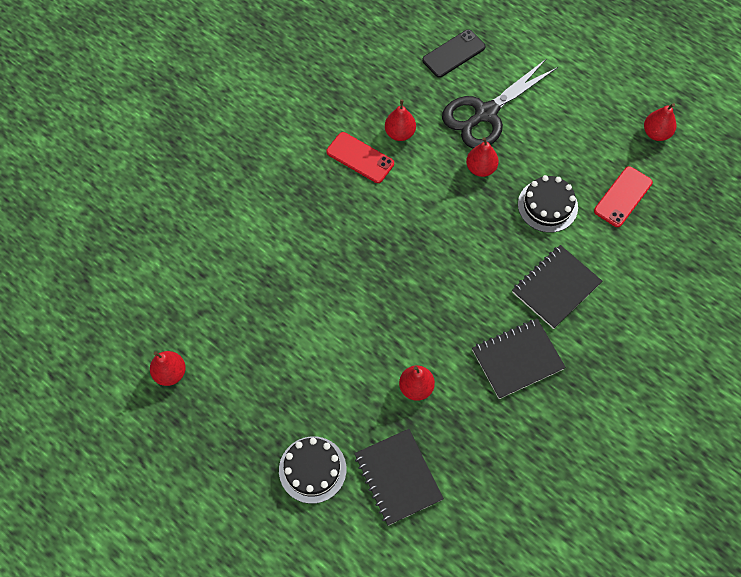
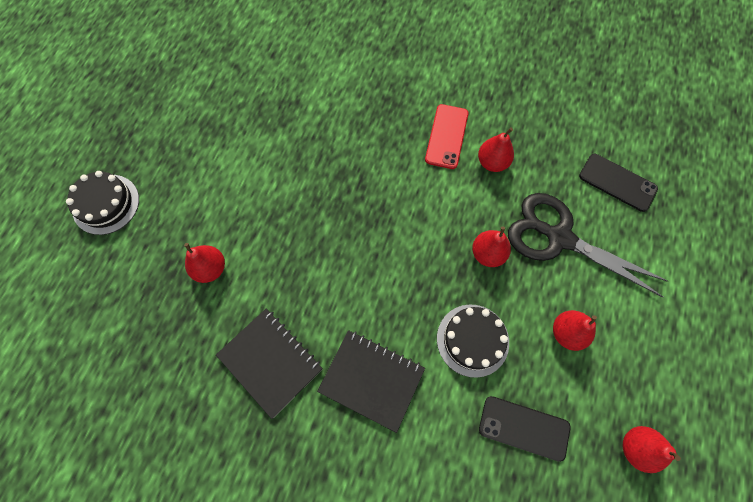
camera: 70 degrees right, 5 degrees up
red pear [150,351,186,386] -> red pear moved to [553,310,597,351]
black notebook [354,429,444,526] -> none
red phone [594,166,653,227] -> black phone [479,396,570,462]

